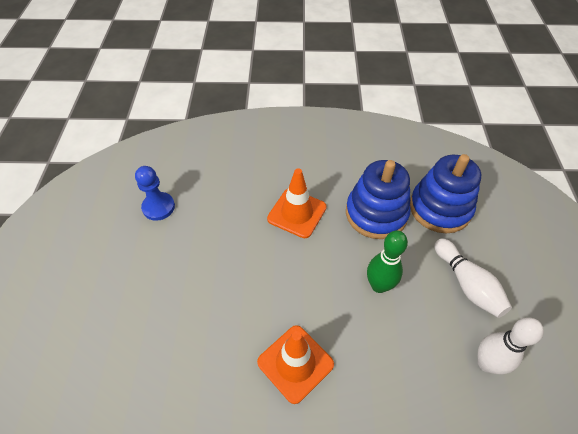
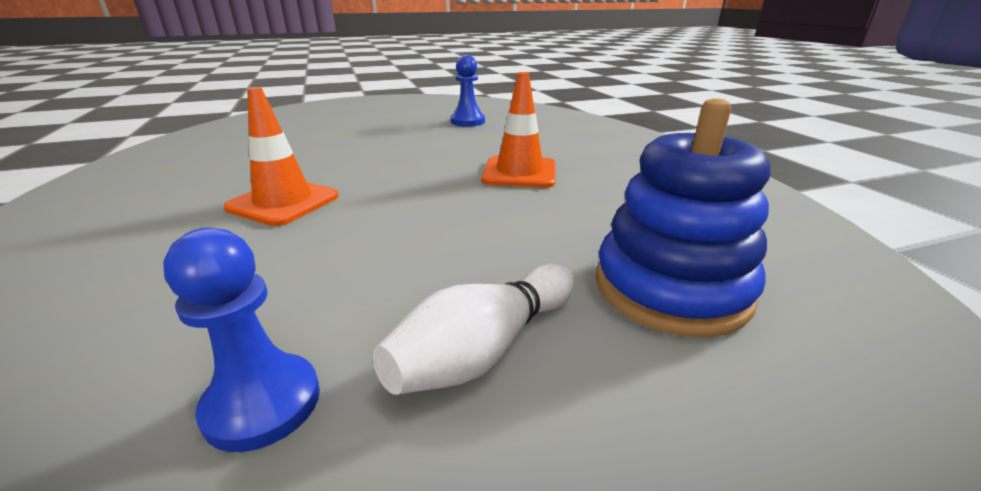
camera: 70 degrees right, 25 degrees down
blue stacking toy [346,160,411,239] -> none
green bowling pin [367,230,408,293] -> none
white bowling pin [478,317,544,374] -> blue pawn [163,228,320,452]

